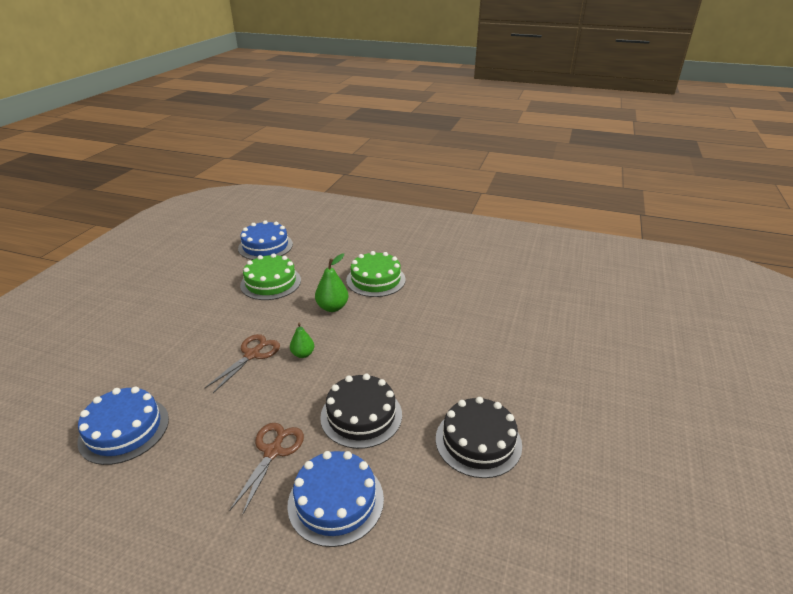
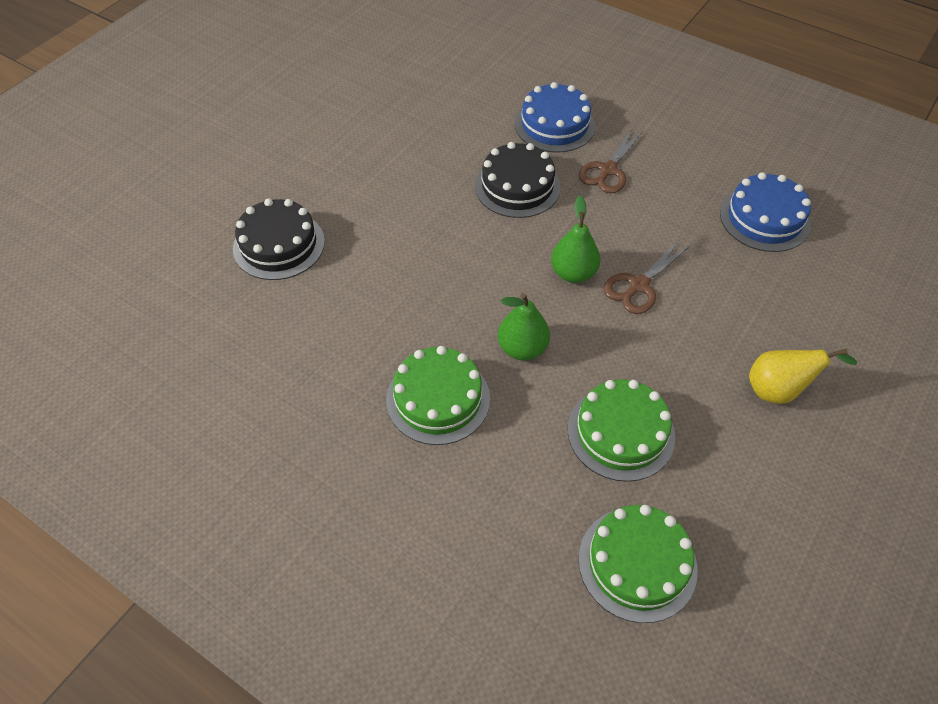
camera: 165 degrees left, 20 degrees up
blue cake [238,220,293,260] -> green cake [578,505,698,623]
green pear [290,323,314,358] -> green pear [551,196,600,283], size x1.53
black cake [436,397,522,478] -> black cake moved to [233,198,325,280]
none -> yellow pear [749,349,857,404]

